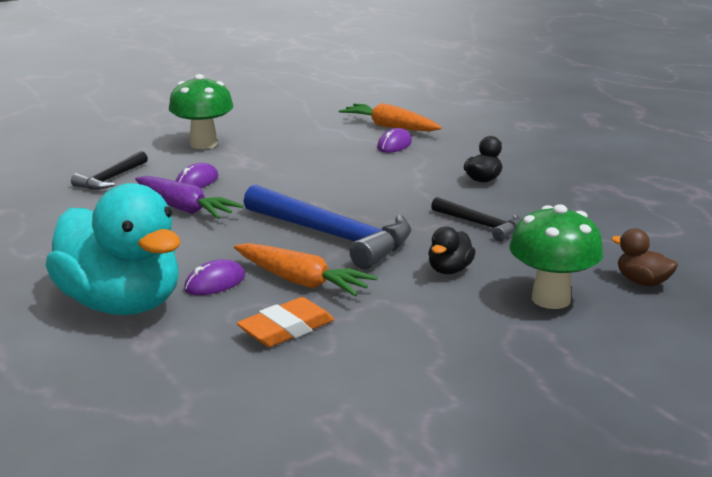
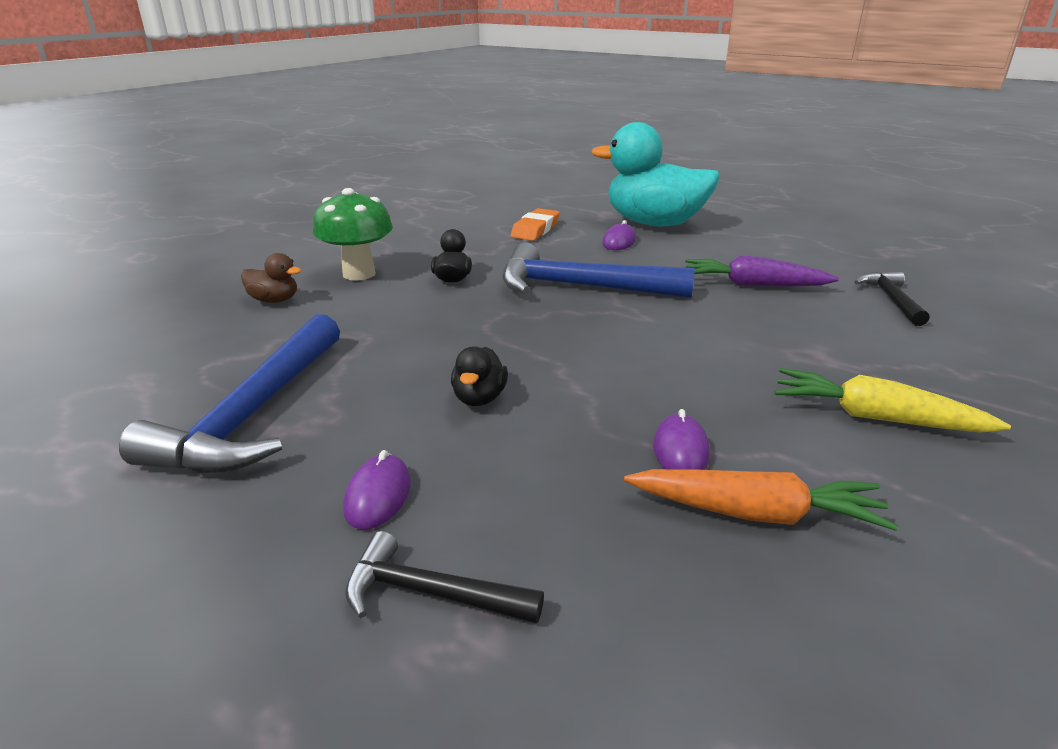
camera: 155 degrees right, 5 degrees up
green mushroom [169,74,233,149] -> none
purple mouse [176,163,218,188] -> purple mouse moved to [343,450,411,530]
orange carrot [234,243,378,297] -> none
black hammer [431,197,521,241] -> black hammer moved to [345,531,544,624]
none -> blue hammer [119,314,340,473]
none -> yellow carrot [775,368,1011,433]

